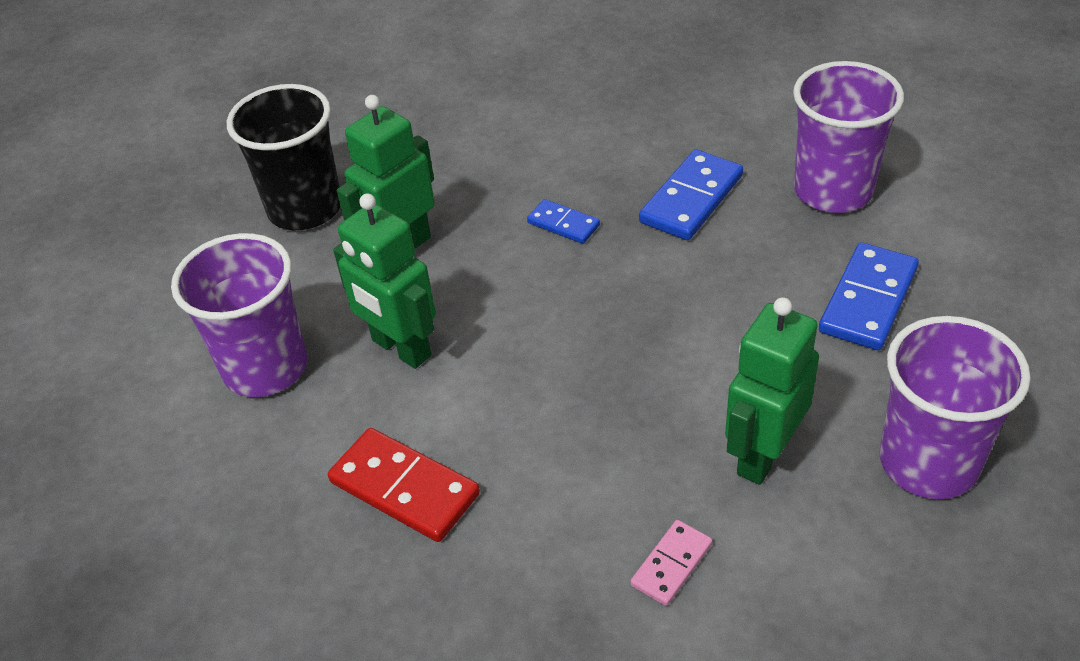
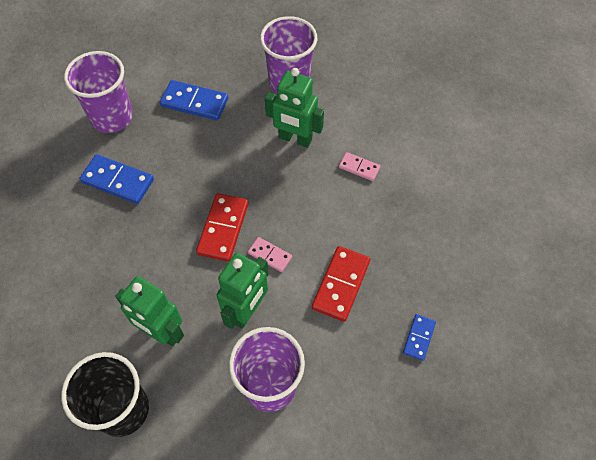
camera: 105 degrees left, 15 degrees up
blue domino [527,199,600,244] -> blue domino moved to [403,314,436,361]
none -> red domino [196,193,248,262]
none -> pink domino [248,237,292,272]

